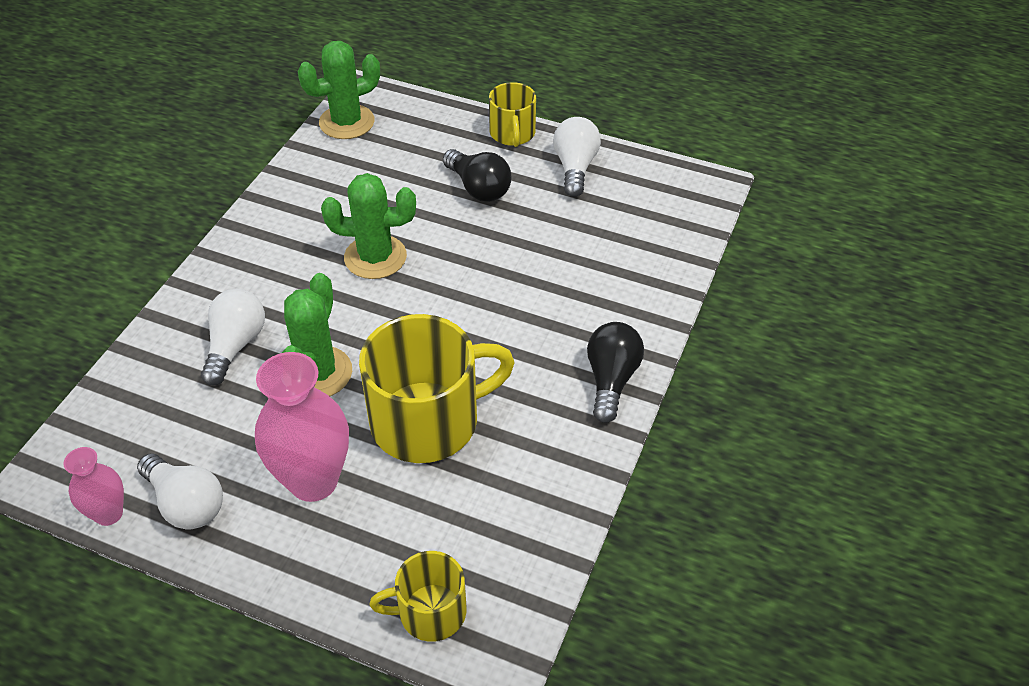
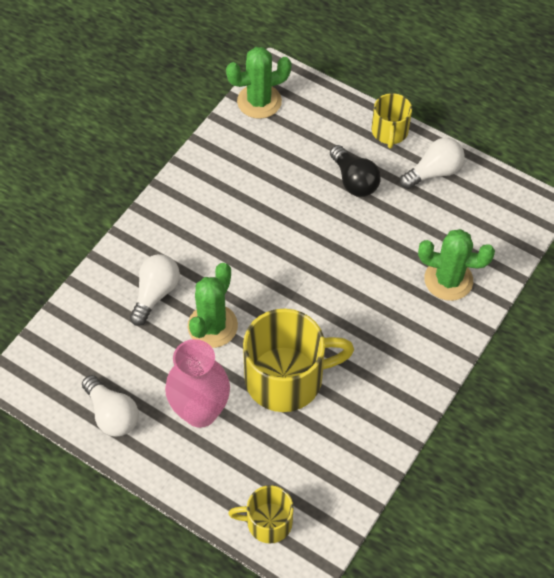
camera: 10 degrees right, 10 degrees up
pink vase [63,447,124,526] -> none
green cactus [321,173,416,279] -> green cactus moved to [418,229,495,301]
white light bulb [553,117,601,197] -> white light bulb turned 45 degrees clockwise [400,138,465,189]
black light bulb [587,322,644,423] -> none

